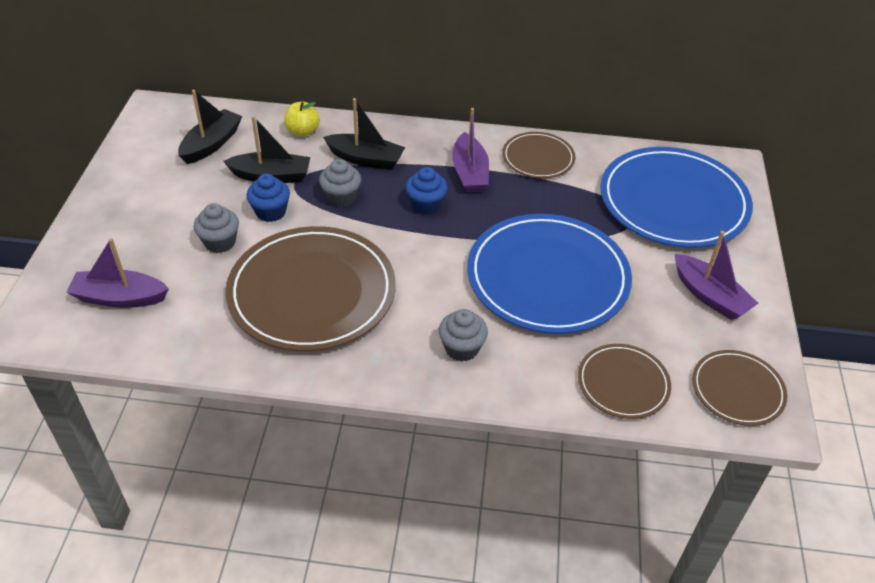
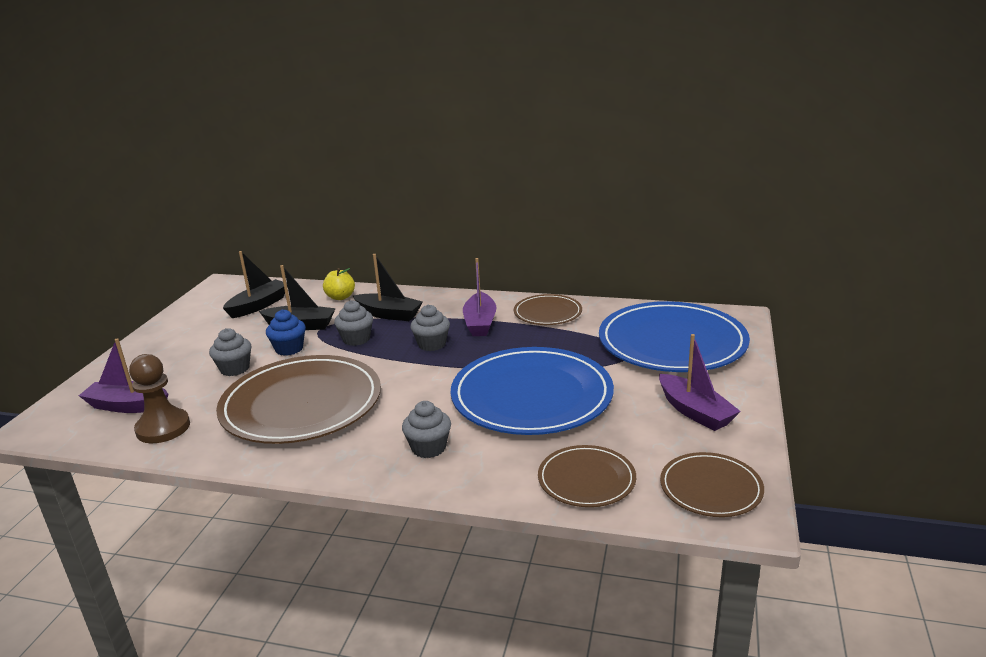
camera: 10 degrees right, 20 degrees down
blue cupcake [405,167,448,215] -> grey cupcake [410,305,450,351]
none -> brown pawn [129,354,190,443]

